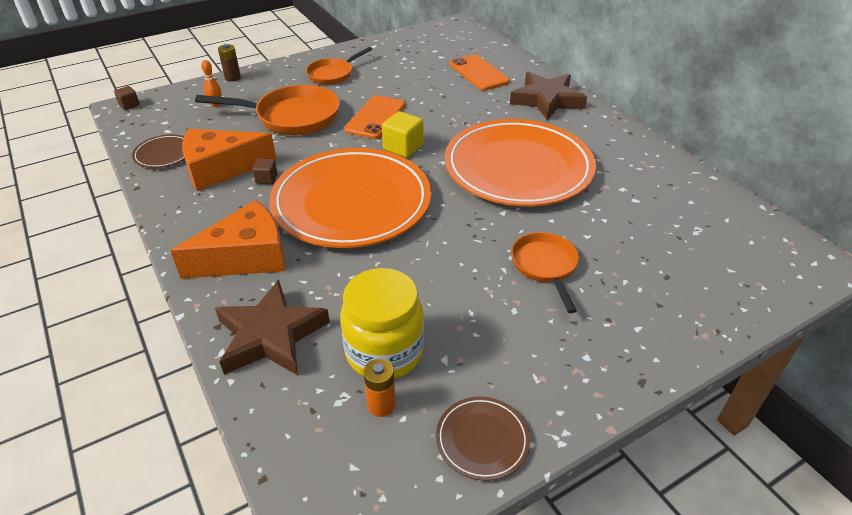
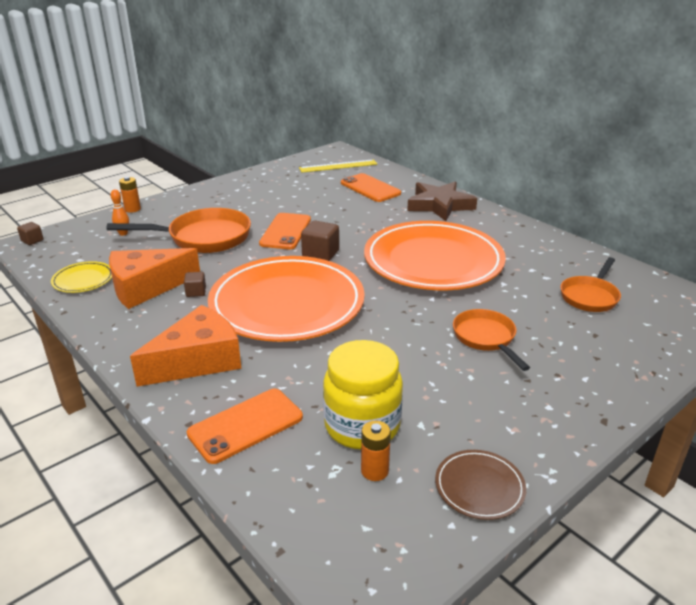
camera: 10 degrees left, 10 degrees down
brown plate [132,134,185,168] -> yellow plate [51,261,112,293]
brown star [215,280,330,375] -> orange phone [187,389,303,464]
brown battery [218,44,241,82] -> orange battery [119,177,141,213]
orange pan [306,47,372,85] -> orange pan moved to [560,257,621,312]
yellow cube [382,111,423,158] -> brown cube [301,220,339,261]
none -> yellow ruler [299,159,377,172]

